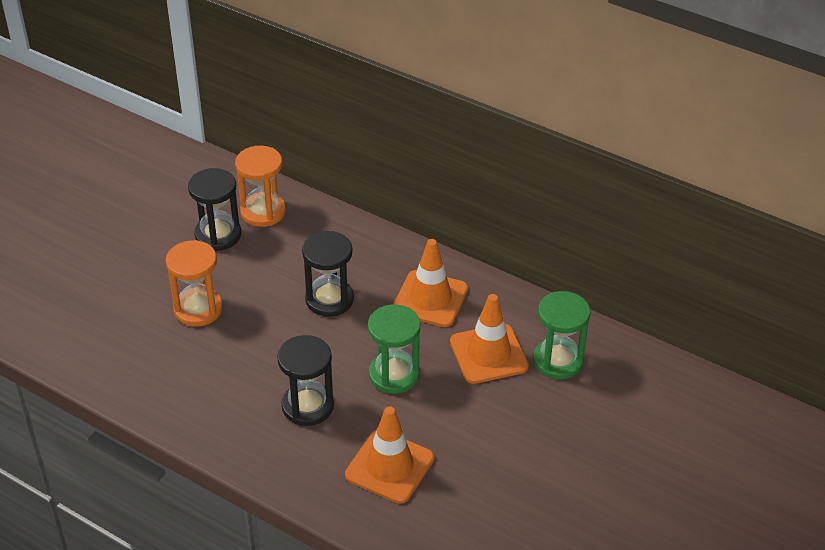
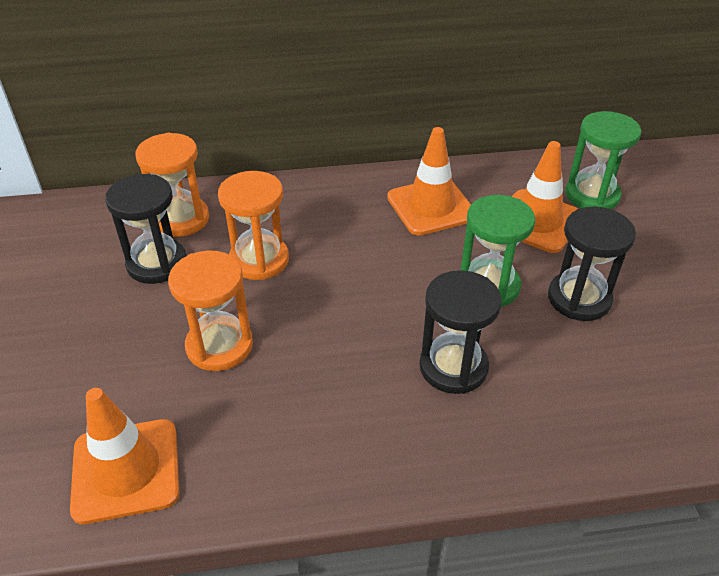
camera: 40 degrees left, 0 degrees up
black hourglass [302,231,354,317] -> black hourglass moved to [548,206,636,321]
orange traffic cone [345,406,434,504] -> orange traffic cone moved to [70,388,179,524]
none -> orange hourglass [218,171,289,280]

